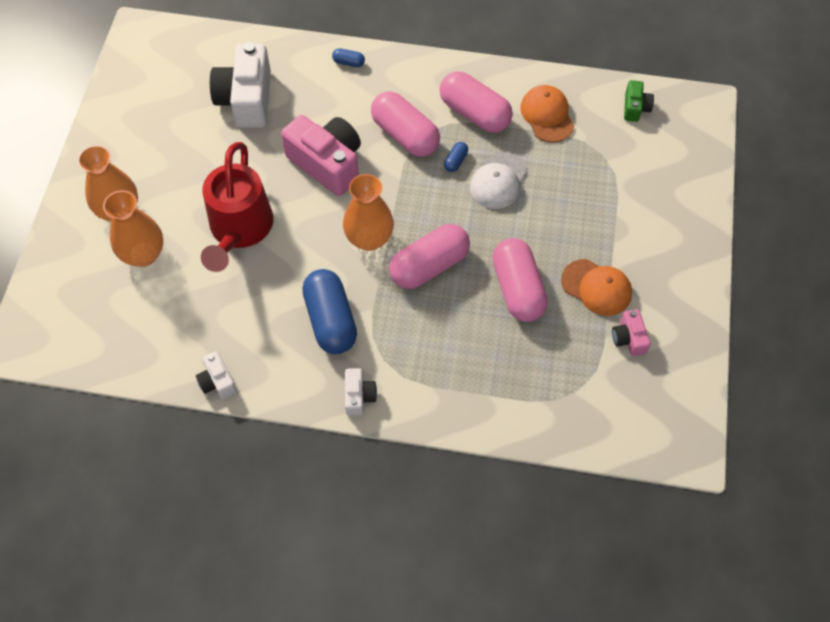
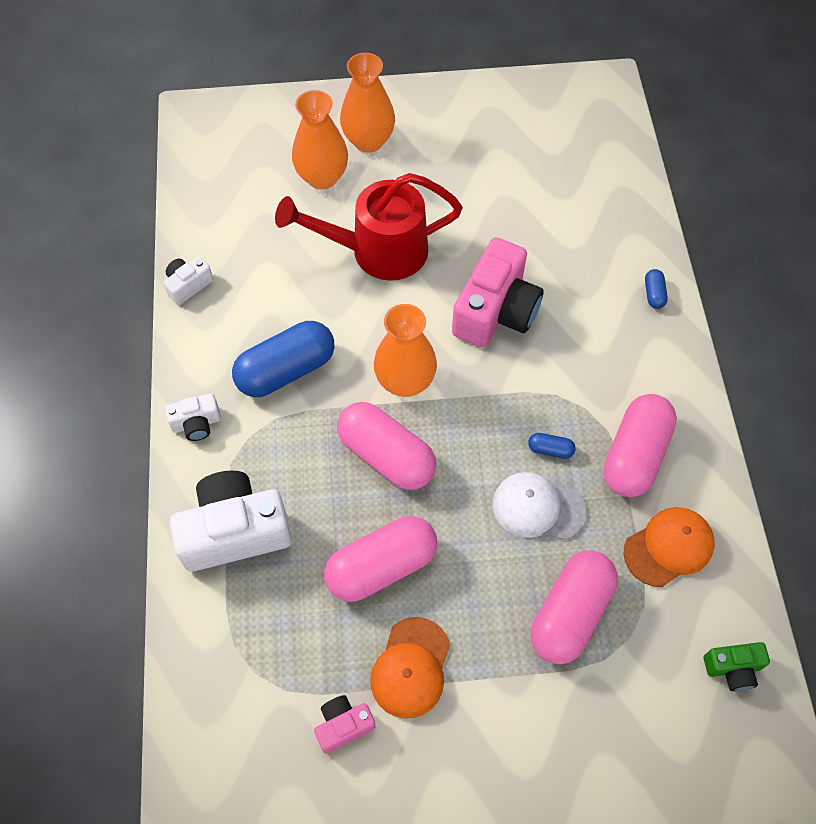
camera: 75 degrees right, 0 degrees up
white camera [210,42,271,128] -> white camera moved to [170,470,292,572]
pink capsule [371,91,440,157] -> pink capsule moved to [531,550,618,664]

